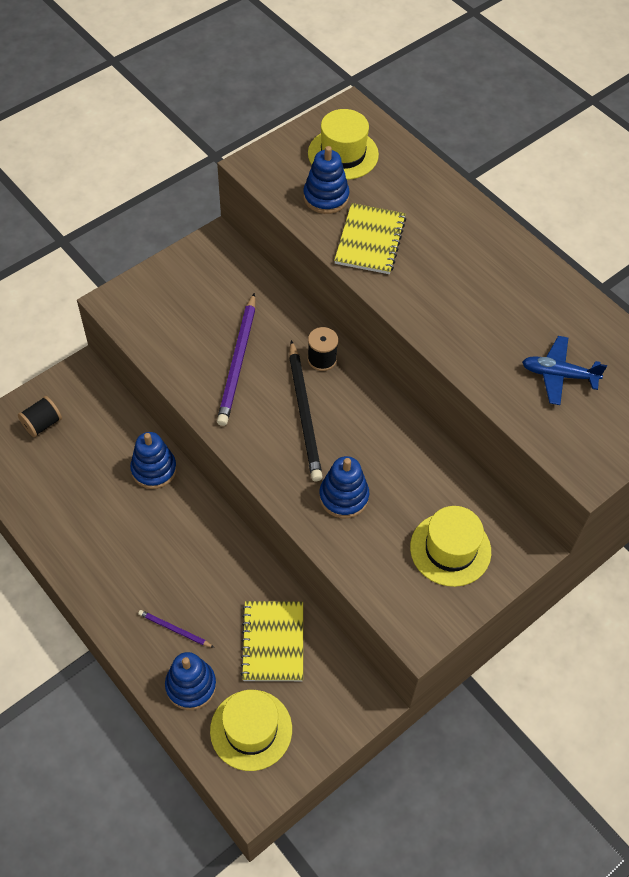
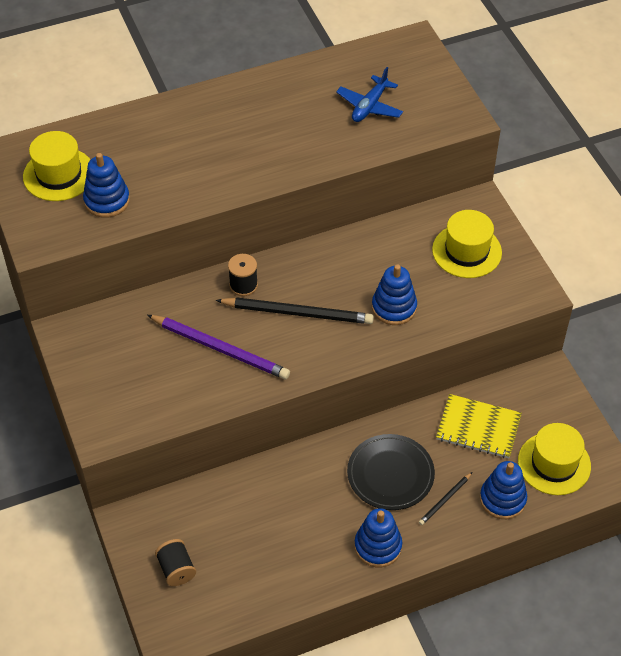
camera: 70 degrees left, 5 degrees down
blue stacking toy [130,432,177,489] -> blue stacking toy moved to [354,508,402,567]
purple pencil [138,610,214,648] -> black pencil [419,472,472,525]
yellow notebook [334,203,406,274] -> none
none -> black plate [347,434,435,510]

